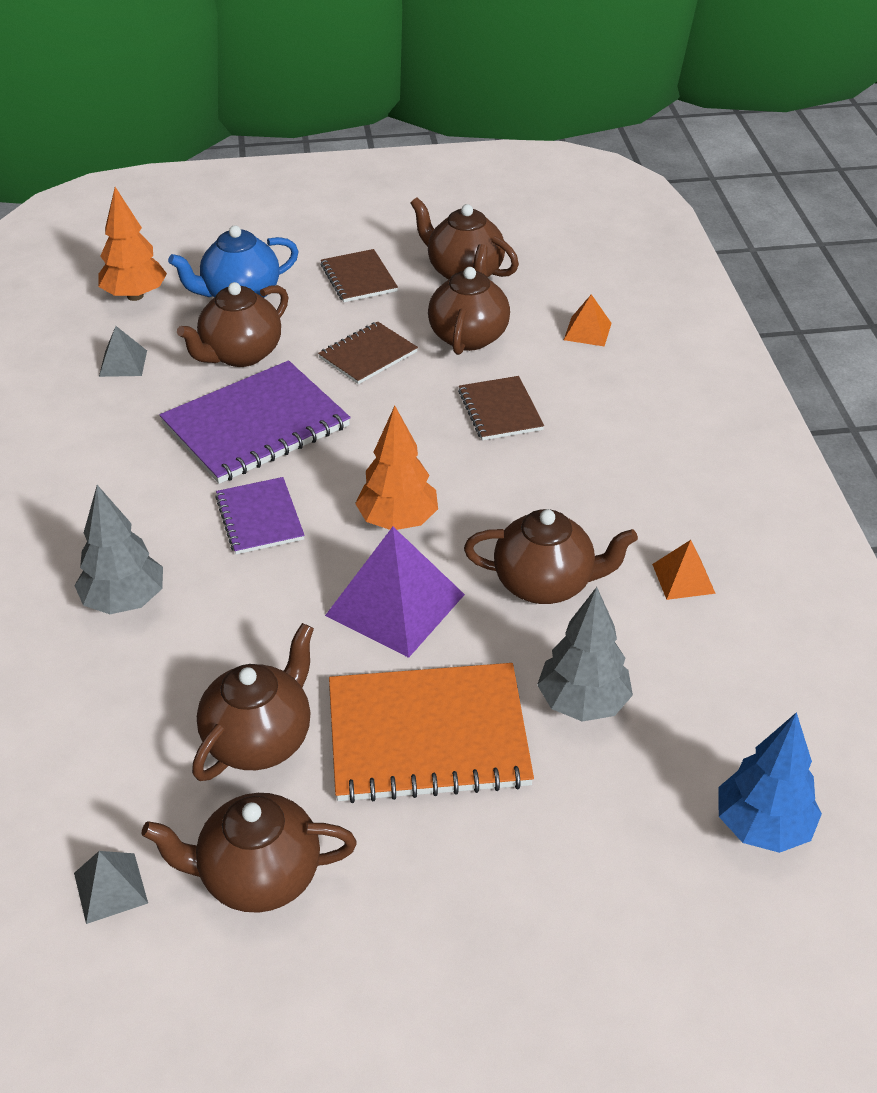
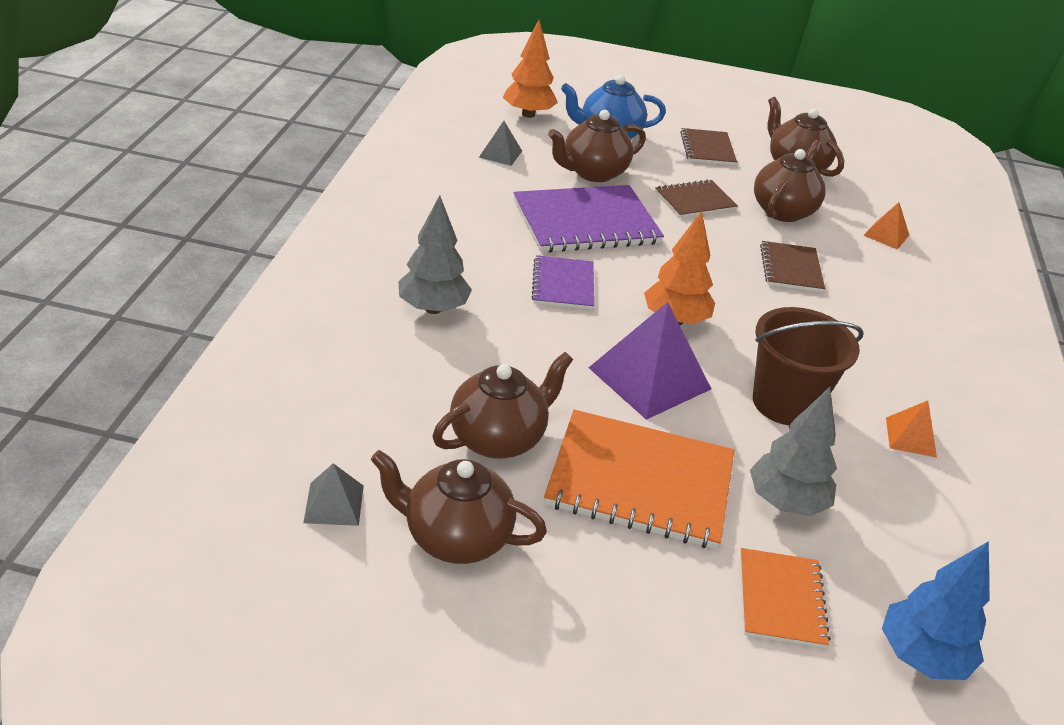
camera: 15 degrees right, 5 degrees down
brown teapot [464,509,638,604] -> brown bucket [753,307,864,425]
none -> orange notebook [740,548,830,648]

